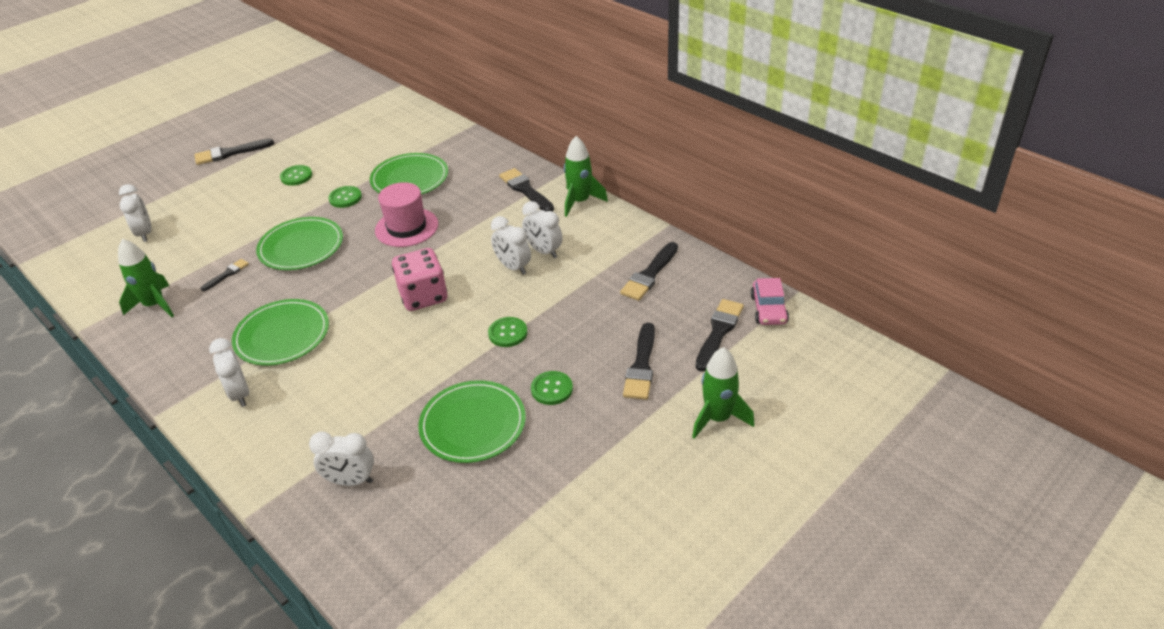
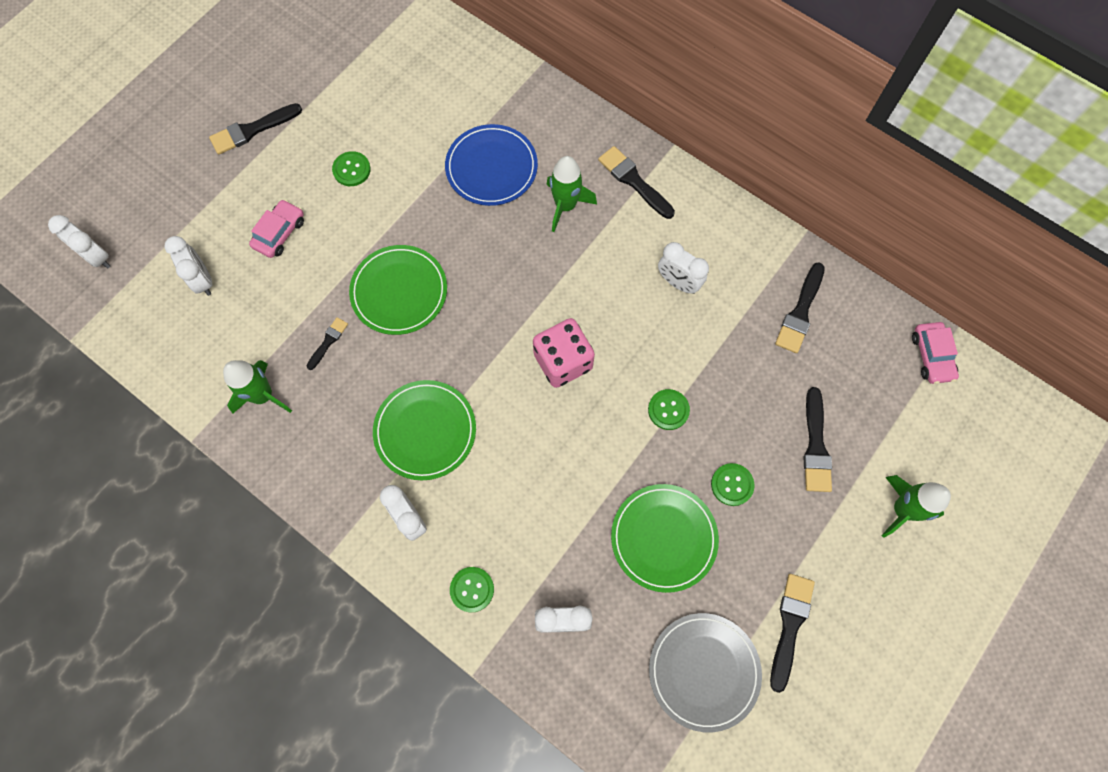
camera: 10 degrees left, 30 degrees up
green button [328,186,362,208] -> green button moved to [450,567,494,612]
green plate [370,153,448,195] -> blue plate [445,124,538,206]
pink hat [375,182,438,247] -> none
white clock [491,216,531,275] -> white clock moved to [48,215,111,268]
green rocket [564,136,608,217] -> green rocket moved to [546,156,597,232]
black brush [695,299,744,371] -> black brush moved to [770,574,815,693]
none -> pink car [249,200,304,258]
none -> grey plate [649,613,762,732]

